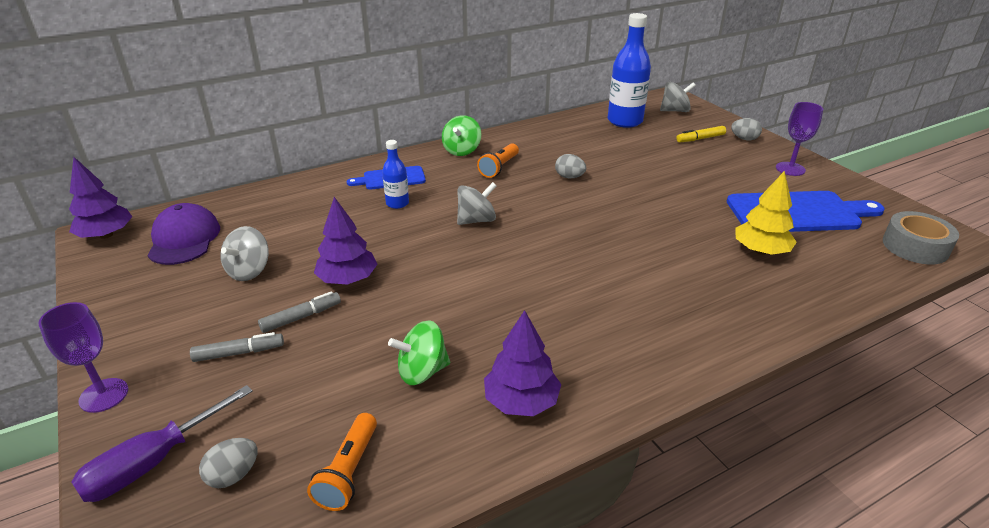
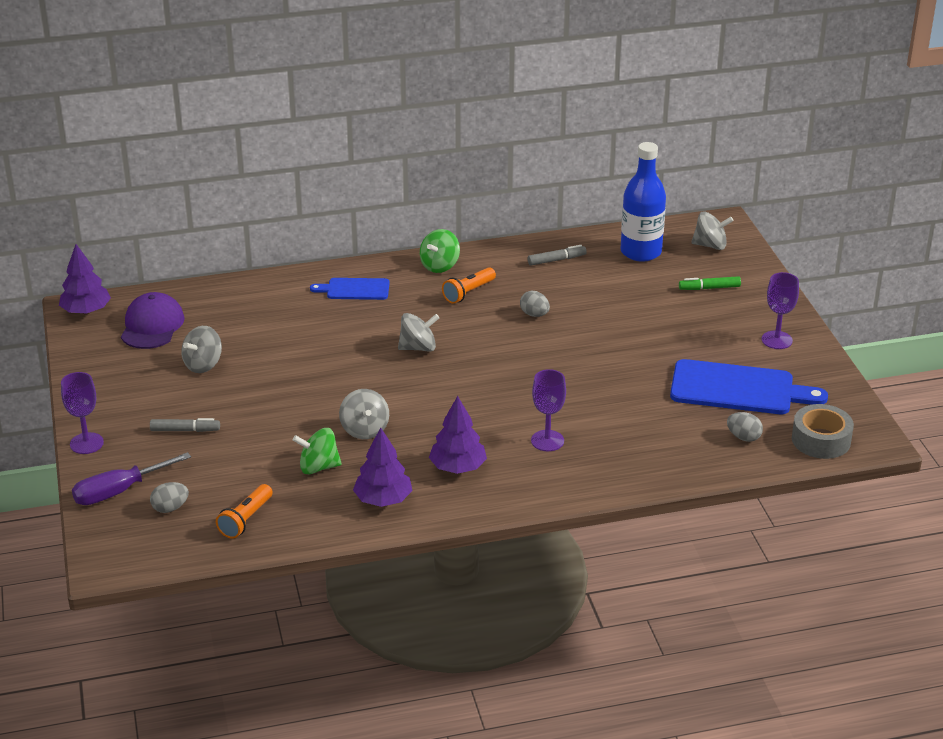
camera: 15 degrees right, 0 degrees up
grey marker [258,291,341,333] -> grey marker moved to [528,245,587,266]
purple tree [314,197,378,285] -> purple tree moved to [429,396,487,474]
blue bottle [382,140,409,209] -> none
yellow marker [676,126,726,142] -> green marker [679,276,741,290]
grey egg [731,118,762,140] -> grey egg moved to [727,412,763,442]
yellow tree [736,171,797,255] -> none
none -> grey spinning top [339,389,389,439]
none -> purple goblet [531,369,566,451]

